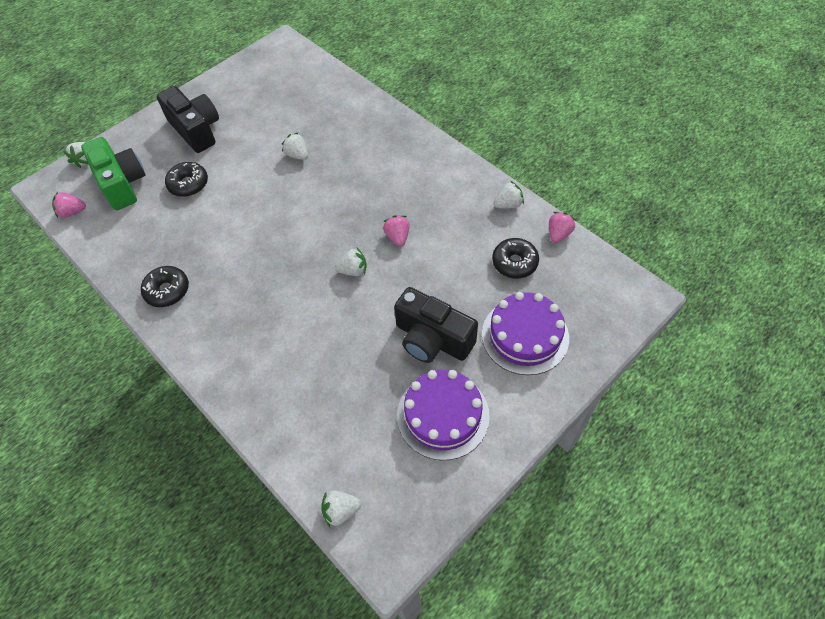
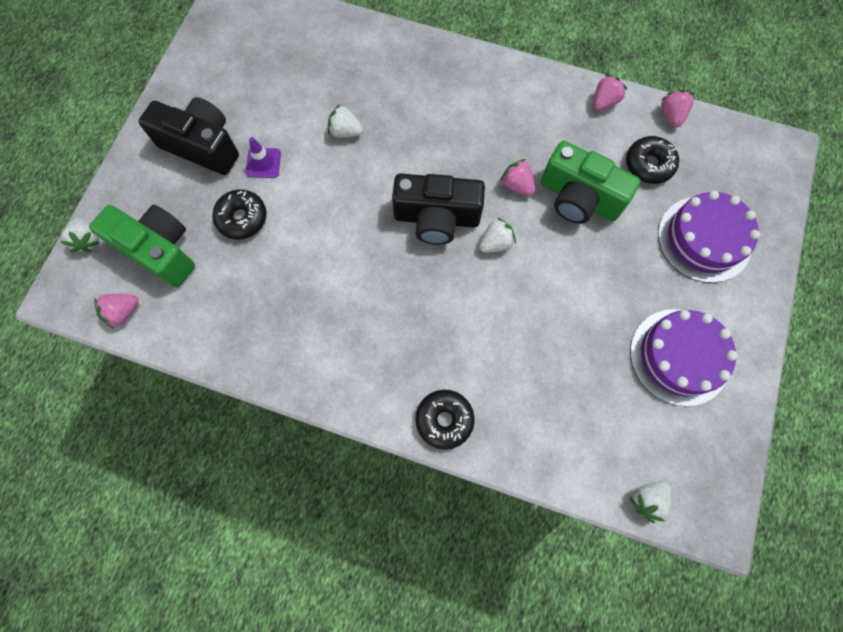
camera: 30 degrees left, 15 degrees up
black donut [141,266,189,307] -> black donut moved to [415,390,475,450]
black camera [394,287,478,363] -> black camera moved to [392,173,485,245]
white strawberry [493,181,524,209] -> pink strawberry [594,74,627,111]
none -> purple traffic cone [246,137,281,178]
none -> green camera [541,141,641,224]

